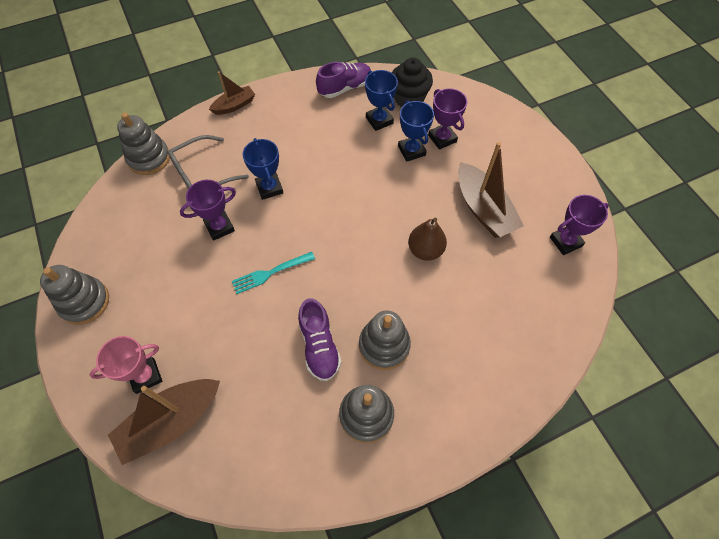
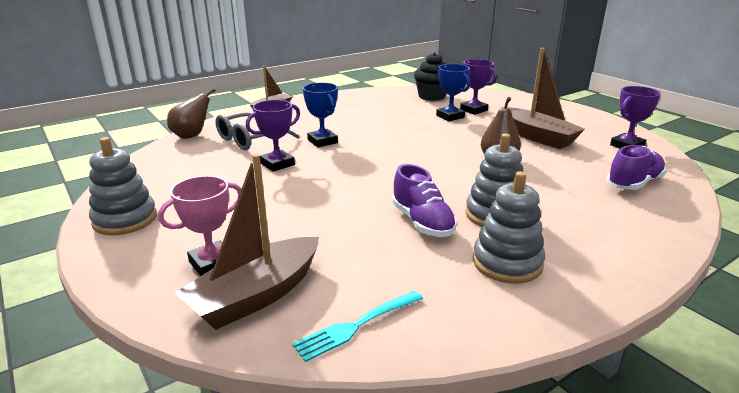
camera: 10 degrees left, 35 degrees down
grey stacking toy [117,113,170,175] -> brown pear [167,88,216,139]
turquoise fork [232,252,315,294] -> turquoise fork moved to [292,291,423,362]
purple shoe [316,62,371,98] -> purple shoe moved to [607,145,666,190]
blue trophy [365,70,398,131] -> none

